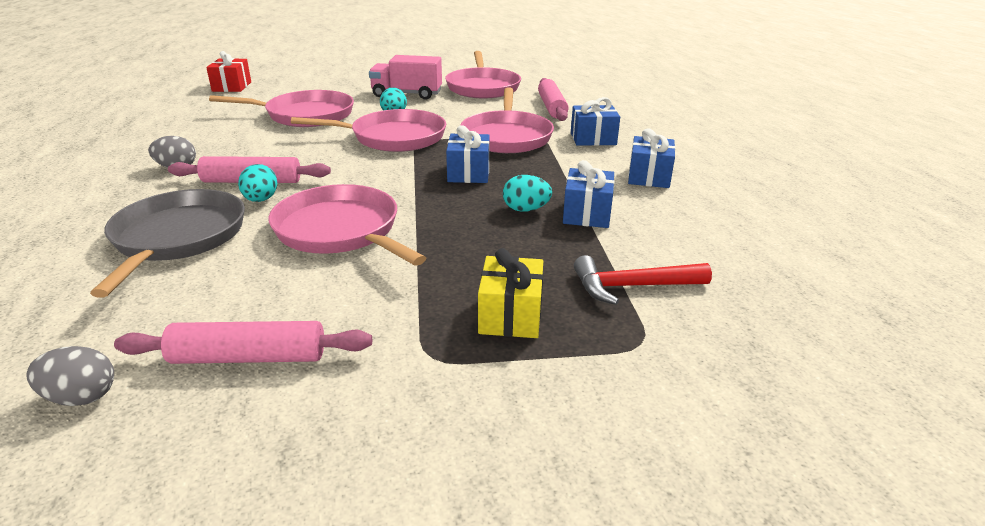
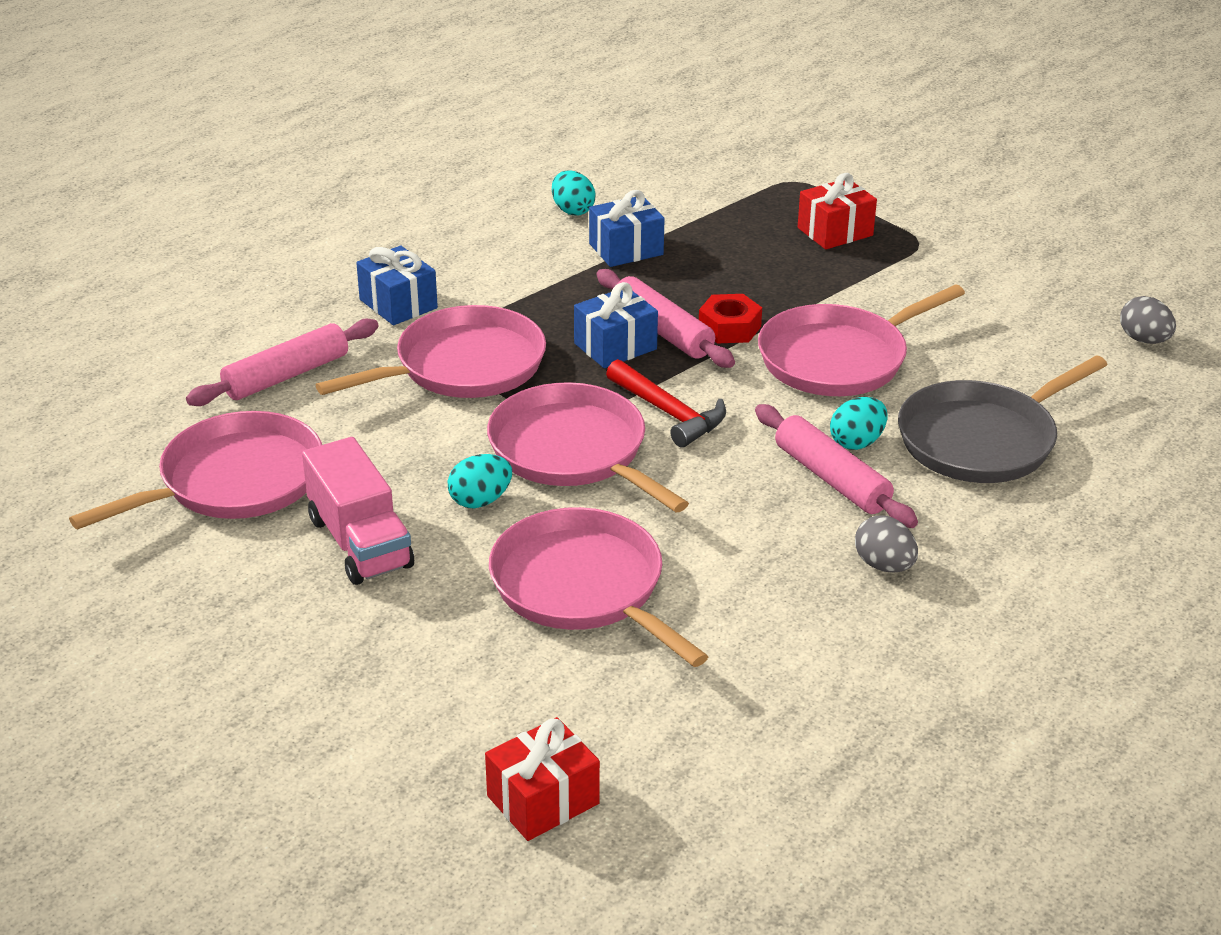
camera: 125 degrees left, 5 degrees up
pink rolling pin [114,321,372,364] -> pink rolling pin moved to [596,269,735,368]
pink pan [268,184,426,266] -> pink pan turned 45 degrees clockwise [758,285,965,396]
yellow gift [478,248,543,338] -> red gift [798,173,877,250]
turquoise egg [503,175,552,212] -> turquoise egg moved to [552,170,595,216]
red hammer [574,255,712,305] -> red hammer moved to [606,359,726,448]
blue gift [628,128,675,188] -> none
none -> red nut [699,294,762,343]

